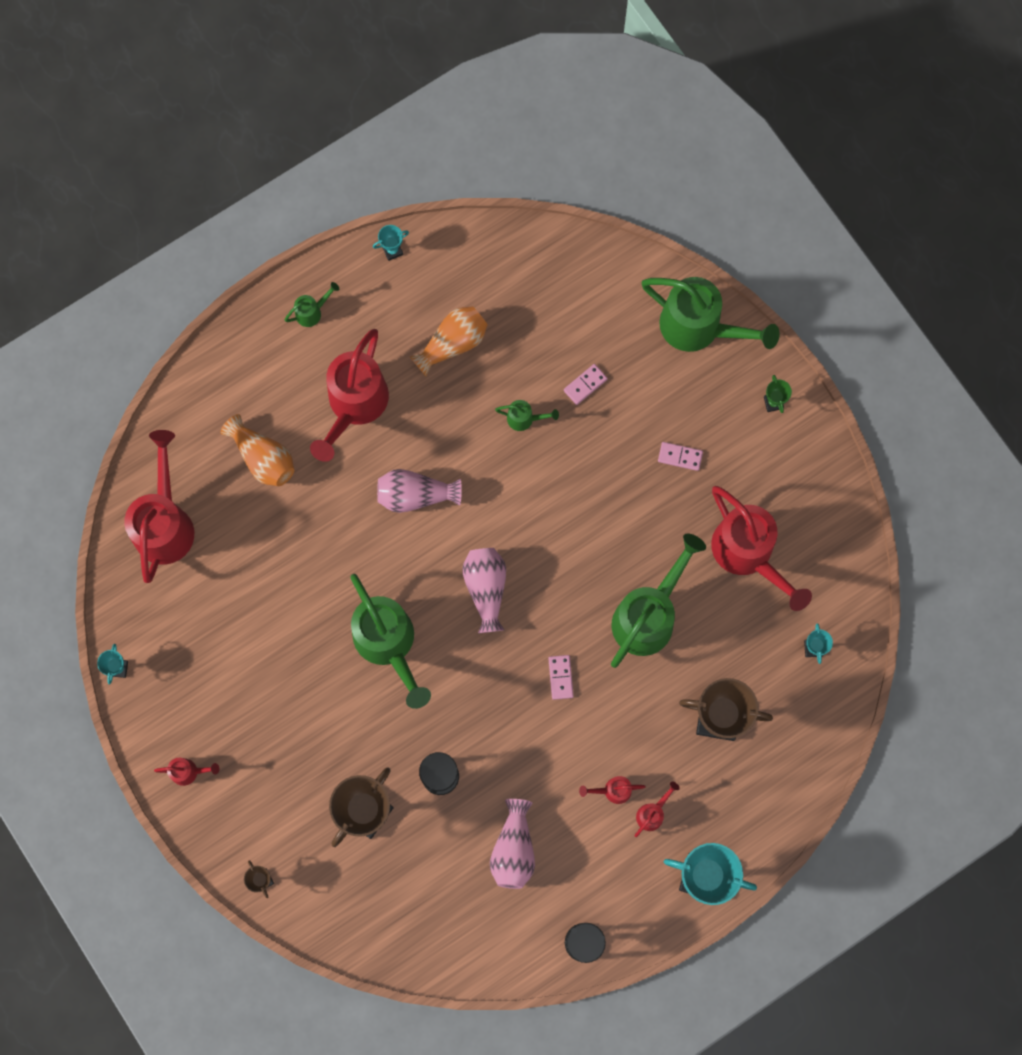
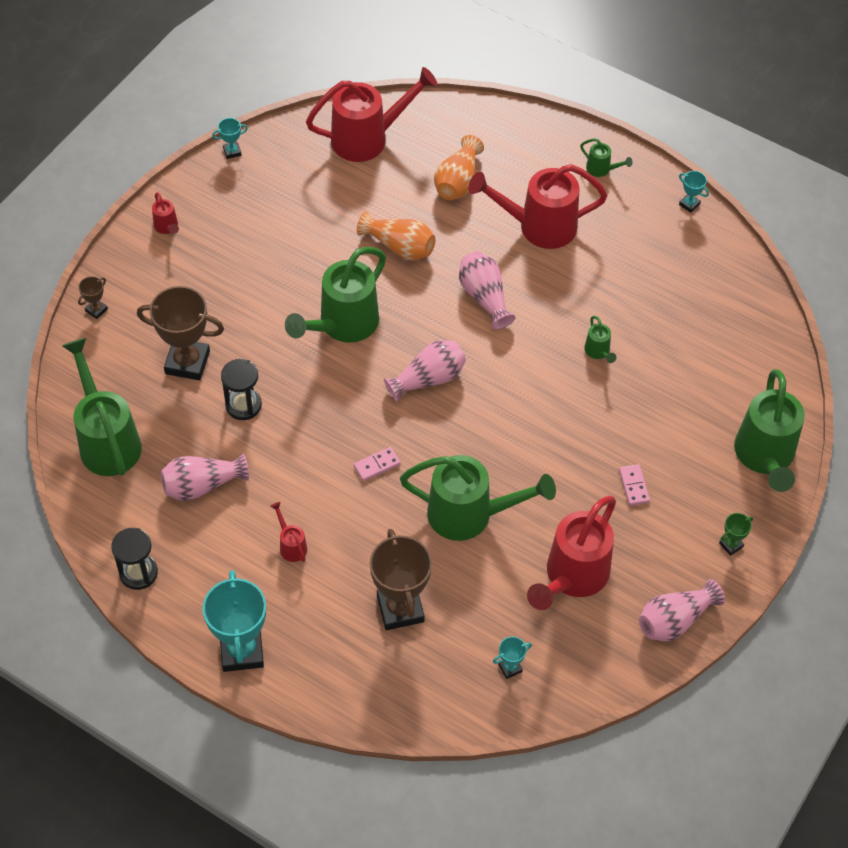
camera: 65 degrees right, 20 degrees down
orange vase [409,306,488,376] -> orange vase moved to [357,212,435,261]
pink domino [564,364,608,405] -> none
red watering can [635,782,680,837] -> none
none -> green watering can [62,338,142,476]
none -> pink vase [639,579,725,642]

